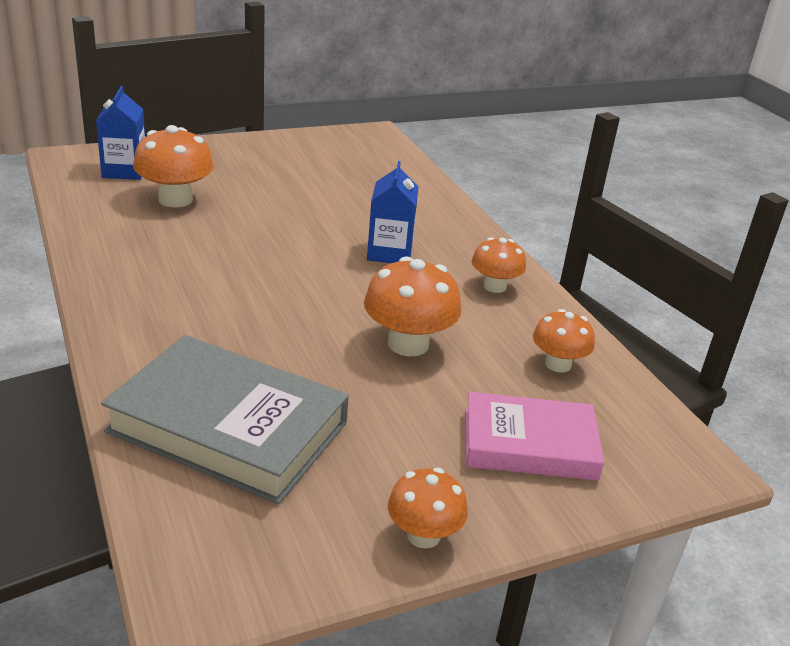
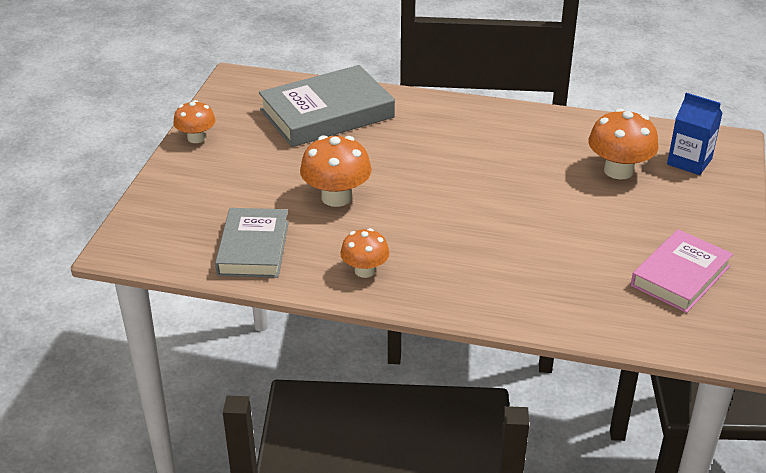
camera: 130 degrees right, 5 degrees up
blue carton [367,161,419,263] -> none
pink book [466,392,604,481] -> pink book moved to [631,229,733,313]
orange mushroom [533,309,595,373] -> grey book [215,208,289,278]

